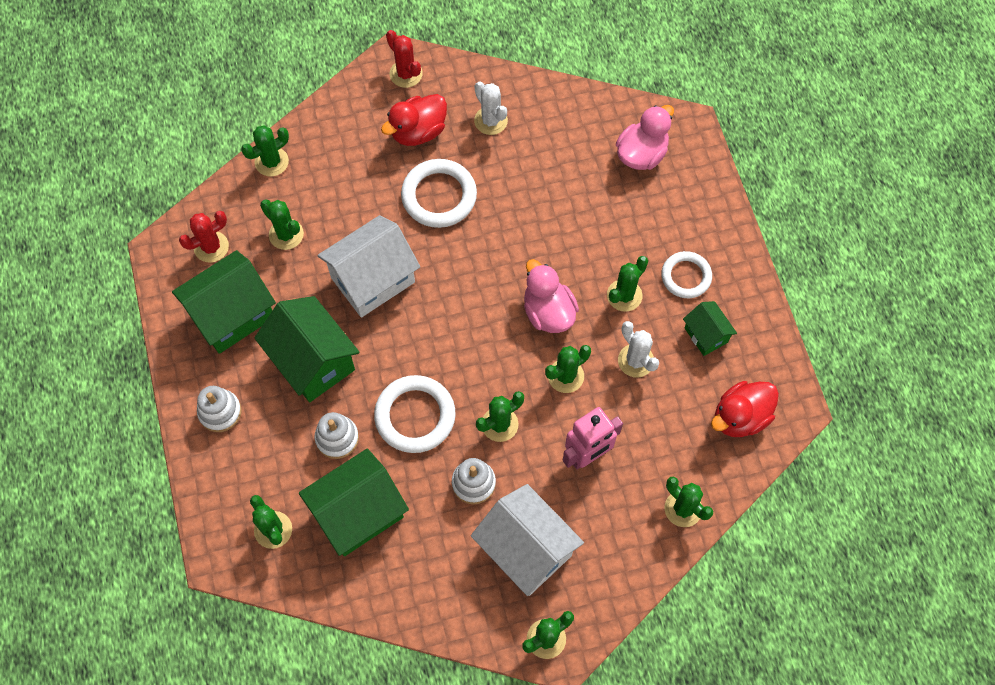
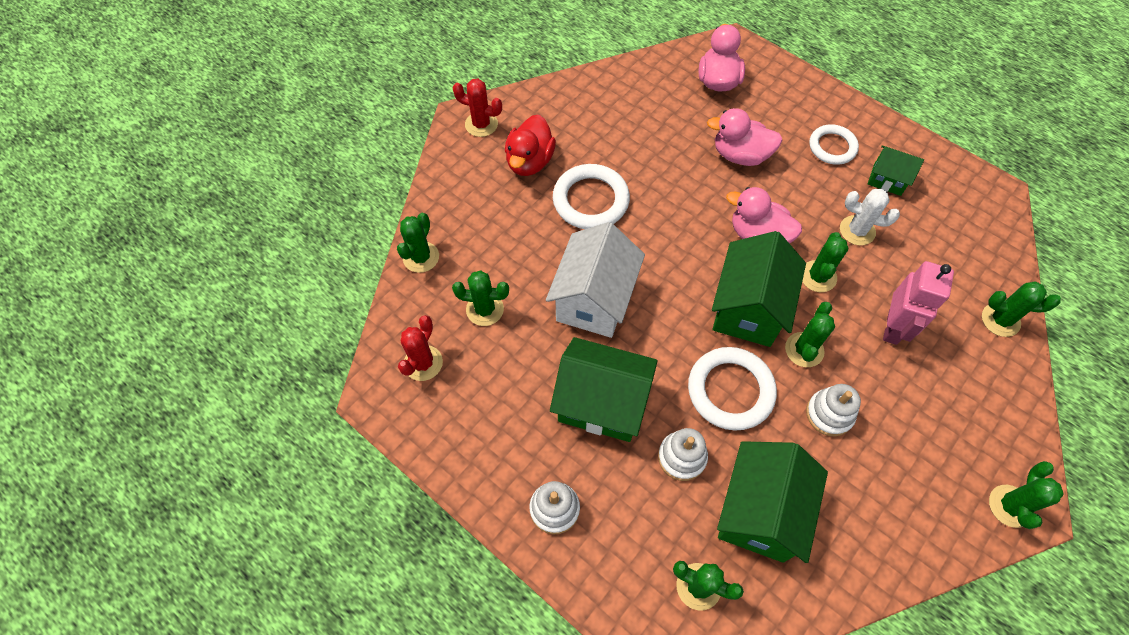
camera: 35 degrees left, 5 degrees down
green house [172,250,276,354] -> green house moved to [712,231,806,347]
white house [471,484,584,596] -> none
white cactus [474,82,508,135] -> none
green cactus [607,256,648,312] -> none
red duck [711,381,779,437] -> none
none -> pink duck [707,108,782,166]

